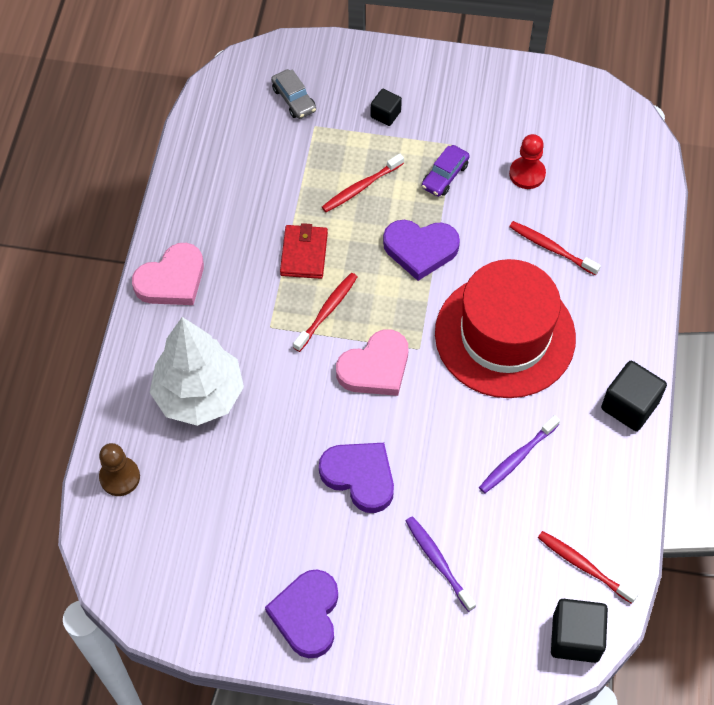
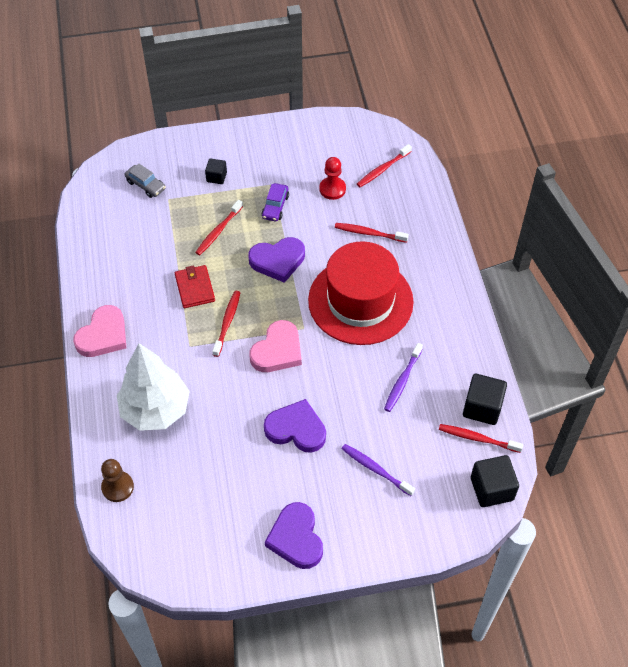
camera: 20 degrees left, 5 degrees down
black cube [601,361,667,431] -> black cube moved to [463,374,507,425]
none -> red toothbrush [357,144,412,187]

